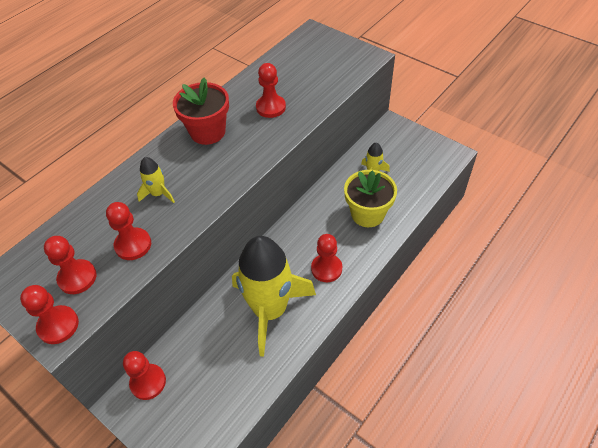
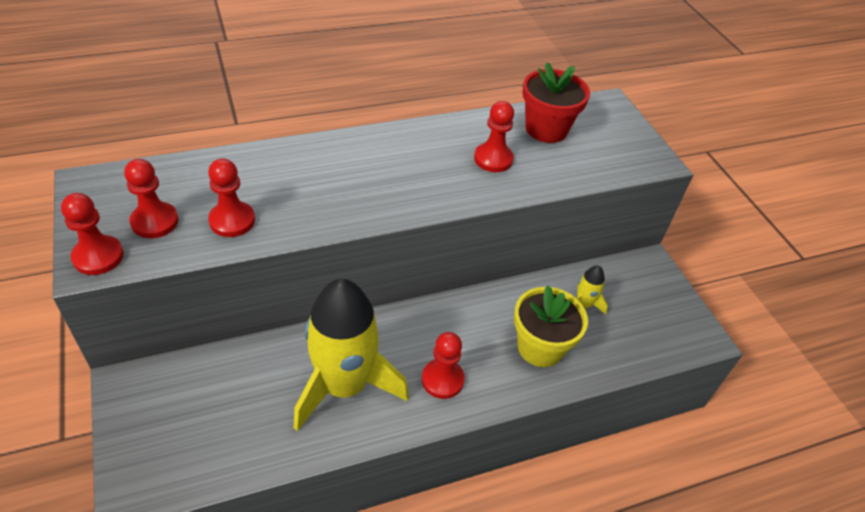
camera: 25 degrees right, 5 degrees down
red pawn [123,351,166,400] -> none
yellow rocket [137,157,175,203] -> none
red flower pot [173,77,229,145] -> red flower pot moved to [522,62,590,143]

